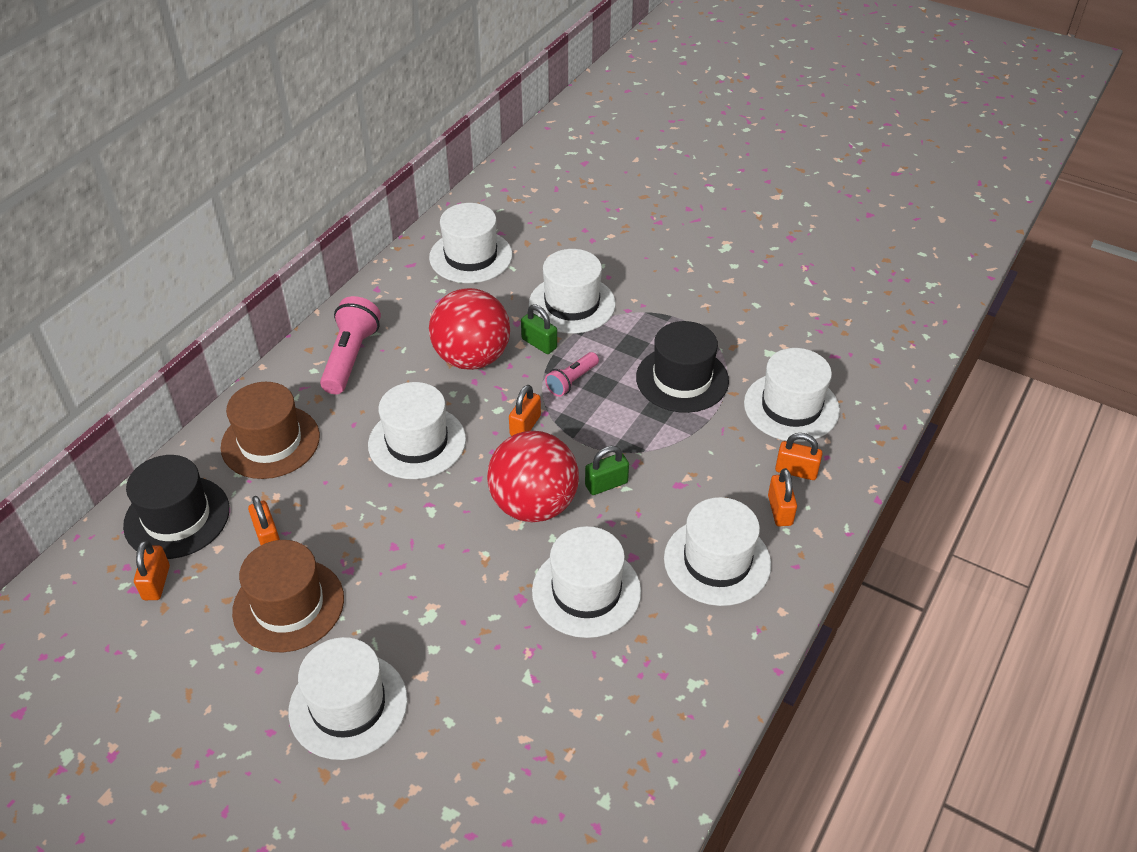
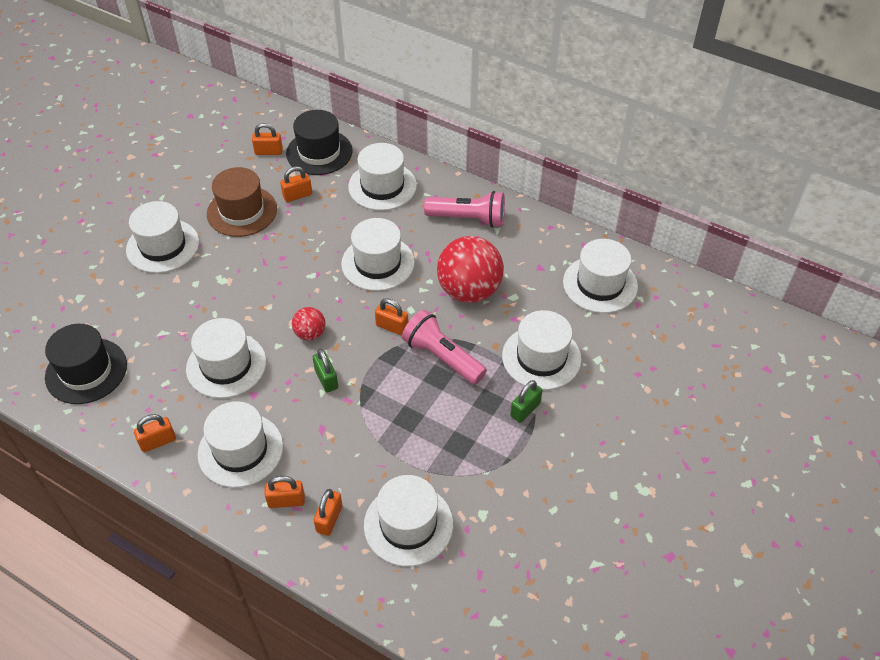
camera: 90 degrees right, 5 degrees up
brown hat [221,382,320,479] -> white hat [348,143,417,211]
red ball [487,431,579,522] -> red ball [292,307,326,340], size x0.49
green padlock [521,304,557,354] -> green padlock moved to [510,380,543,423]
pink flashlight [545,352,599,397] -> pink flashlight [402,310,487,385], size x1.70
black hat [636,321,729,413] -> black hat moved to [45,324,127,404]
none -> orange padlock [134,414,176,452]

